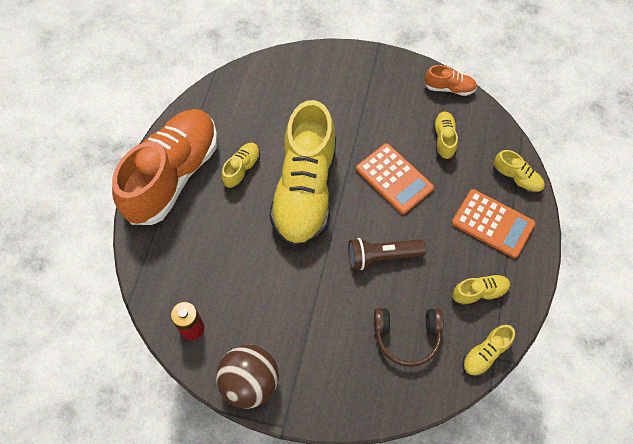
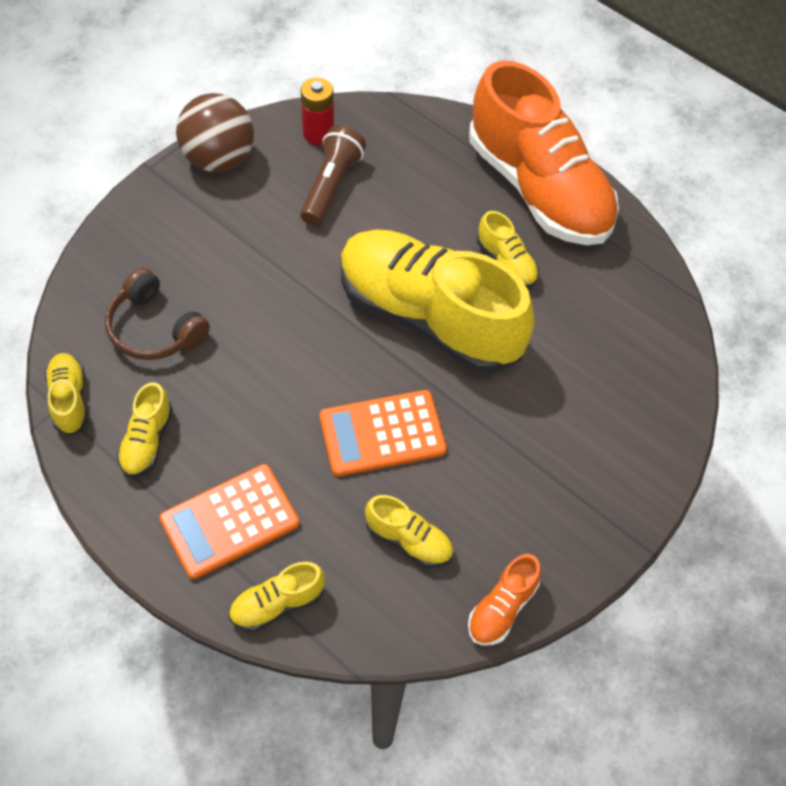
camera: 115 degrees right, 5 degrees down
brown flashlight [348,238,426,270] -> brown flashlight moved to [300,125,366,226]
brown headphones [374,308,444,367] -> brown headphones turned 75 degrees counterclockwise [105,268,210,360]

